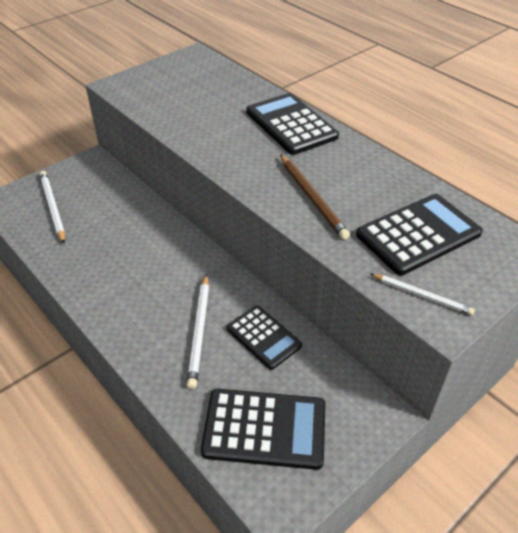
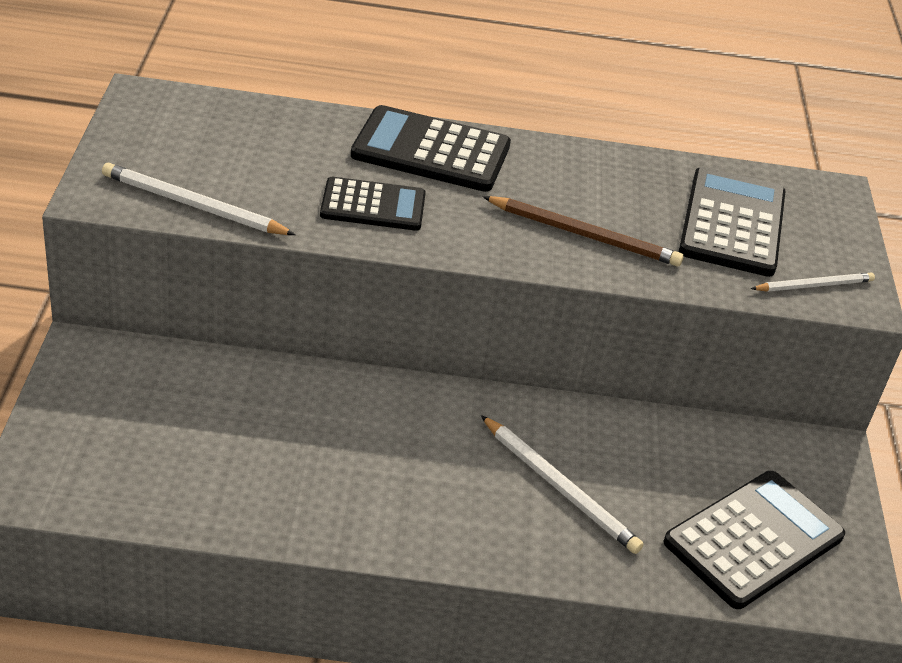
camera: 50 degrees left, 5 degrees down
white pencil [40,171,65,244] -> white pencil moved to [102,163,296,235]
black calculator [227,306,302,370] -> black calculator moved to [320,177,426,231]

